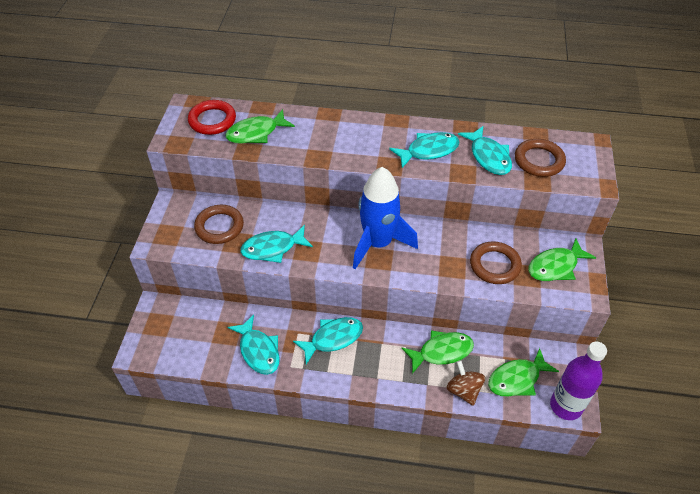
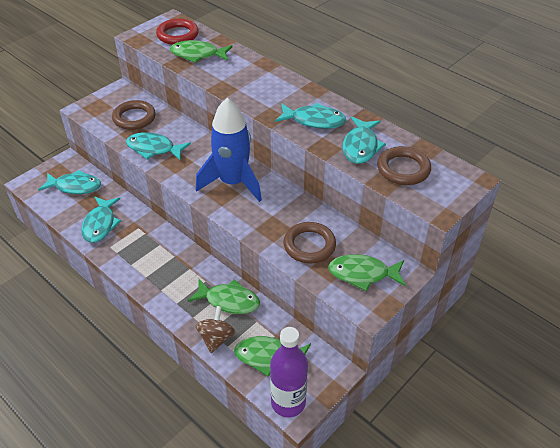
camera: 35 degrees right, 5 degrees down
turquoise fish [293,317,363,364] -> turquoise fish moved to [38,170,101,194]

